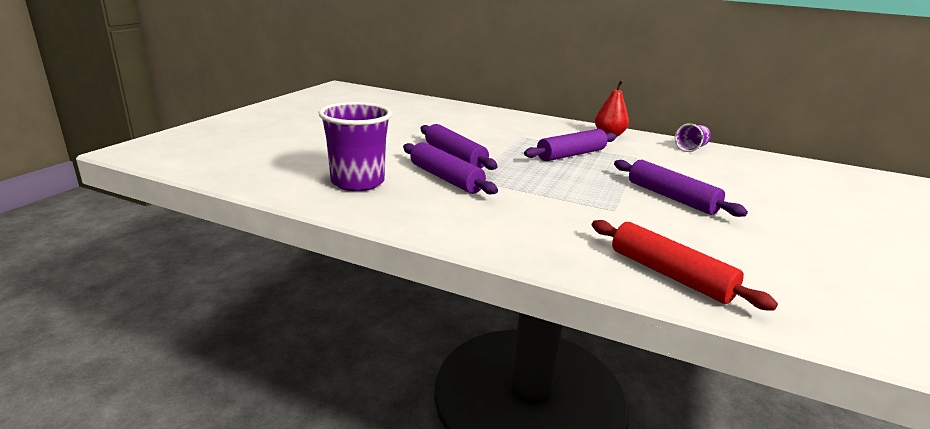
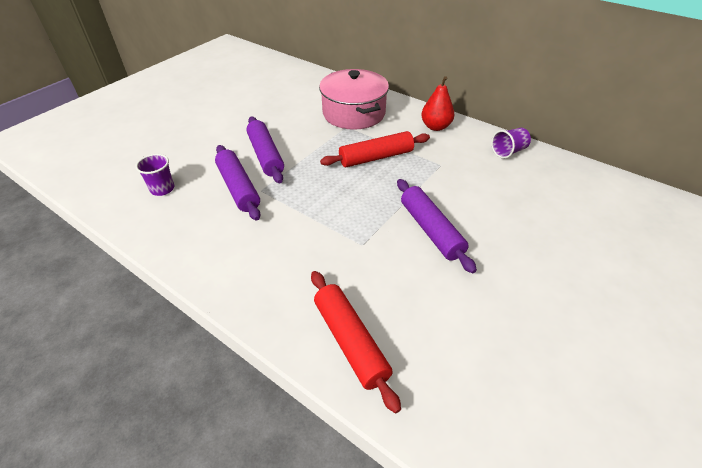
camera: 15 degrees right, 20 degrees up
purple cup [318,102,392,191] -> purple cup [135,154,174,196], size x0.53
purple rolling pin [524,129,617,161] -> red rolling pin [320,131,430,167]
none -> pink pot [319,69,389,130]

